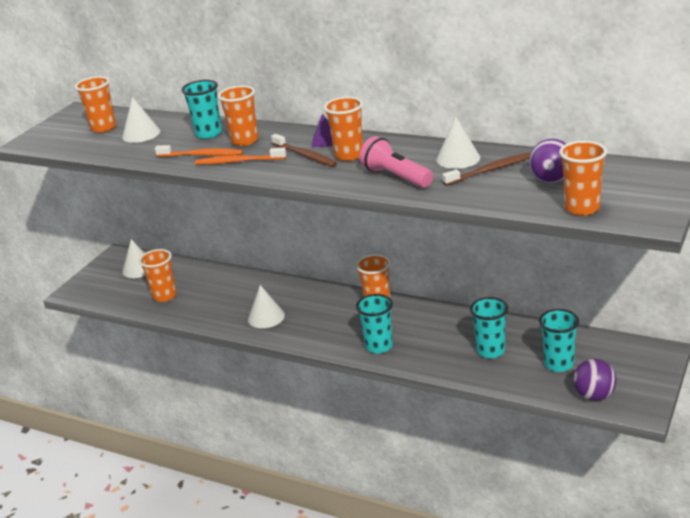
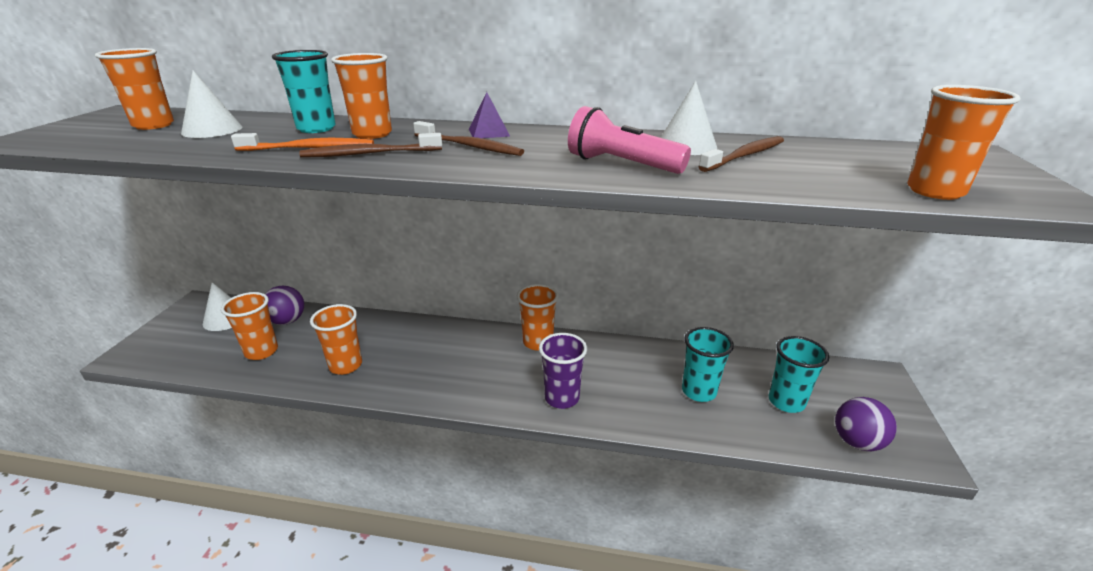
camera: 20 degrees left, 0 degrees up
orange toothbrush [195,147,286,165] -> brown toothbrush [299,133,442,158]
white cone [248,285,285,328] -> none
orange cup [324,97,363,161] -> orange cup moved to [310,304,362,375]
turquoise cup [356,294,393,354] -> purple cup [539,333,587,409]
purple ball [529,139,566,183] -> purple ball moved to [265,286,304,325]

